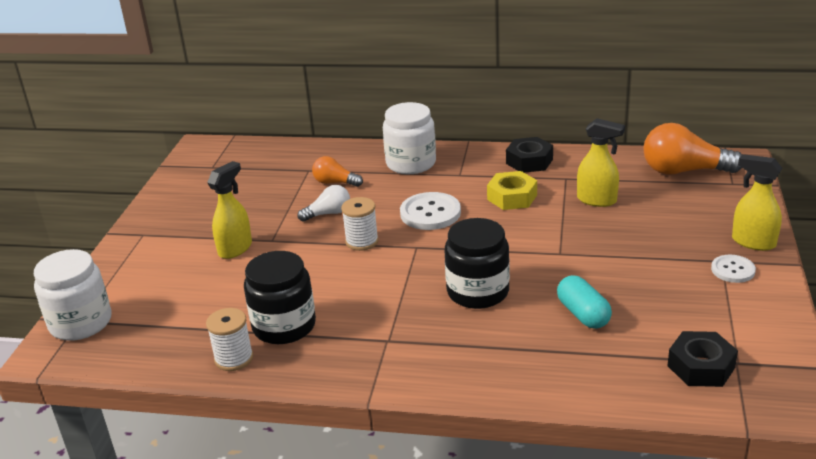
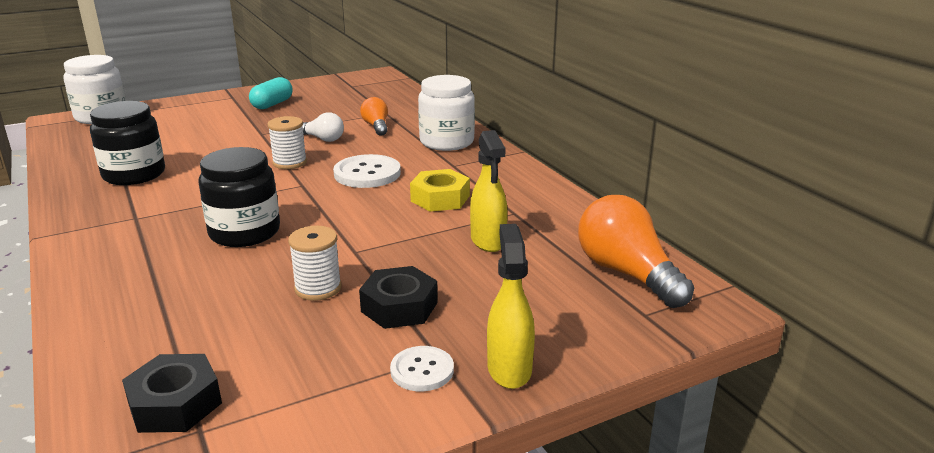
camera: 50 degrees right, 5 degrees down
white spool [206,308,253,371] -> white spool moved to [288,226,342,301]
yellow spray bottle [207,161,252,259] -> none
black nut [506,137,553,173] -> black nut moved to [359,266,438,329]
turquoise capsule [557,275,612,329] -> turquoise capsule moved to [249,77,293,109]

